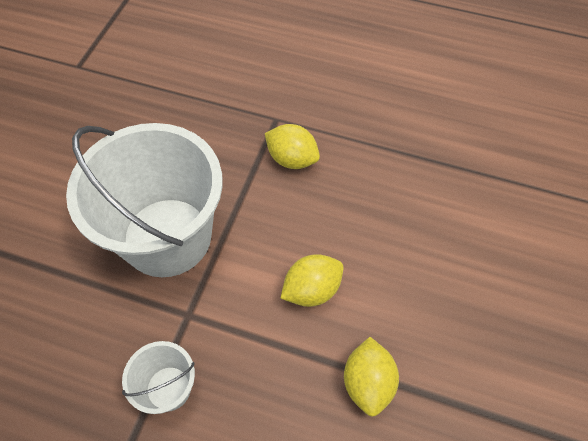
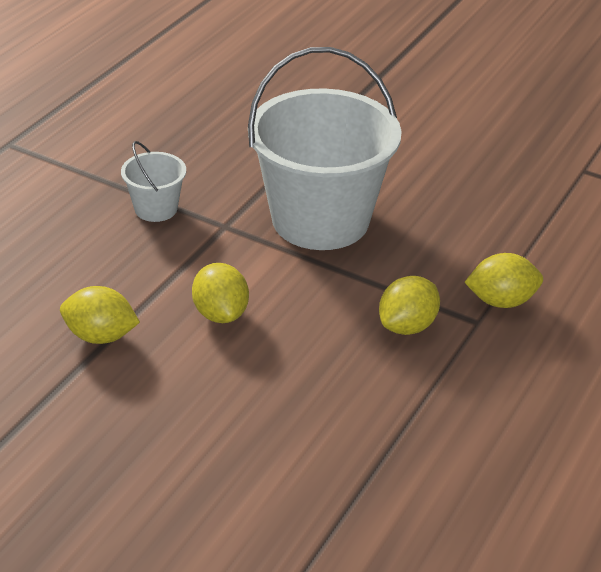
camera: 100 degrees right, 20 degrees down
none -> yellow lemon [464,253,543,308]

